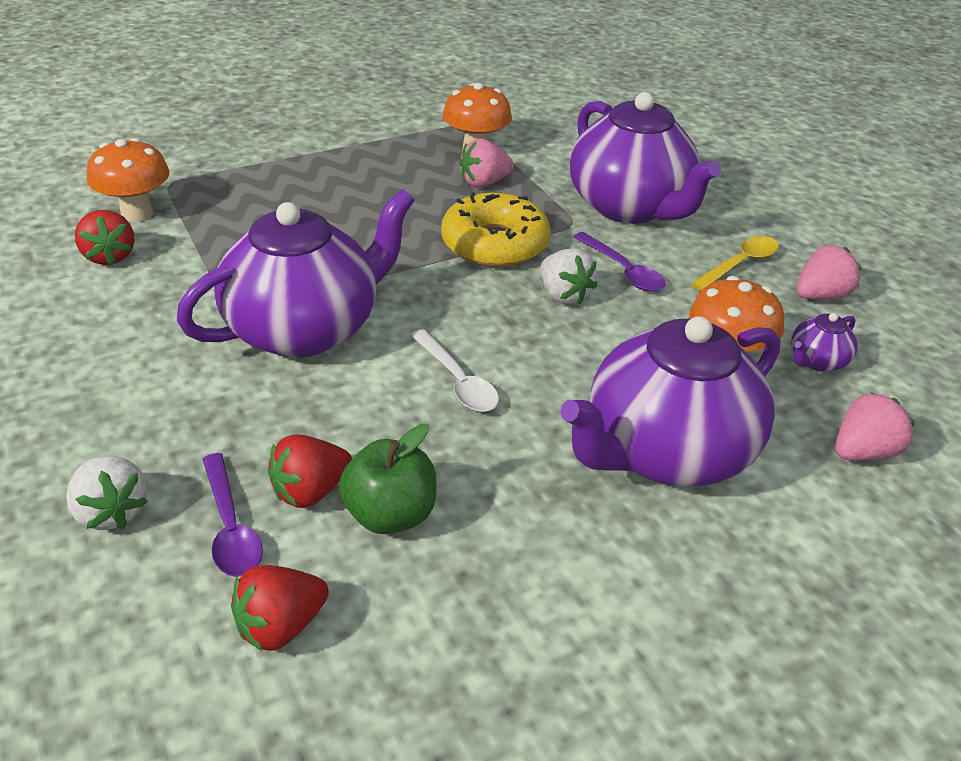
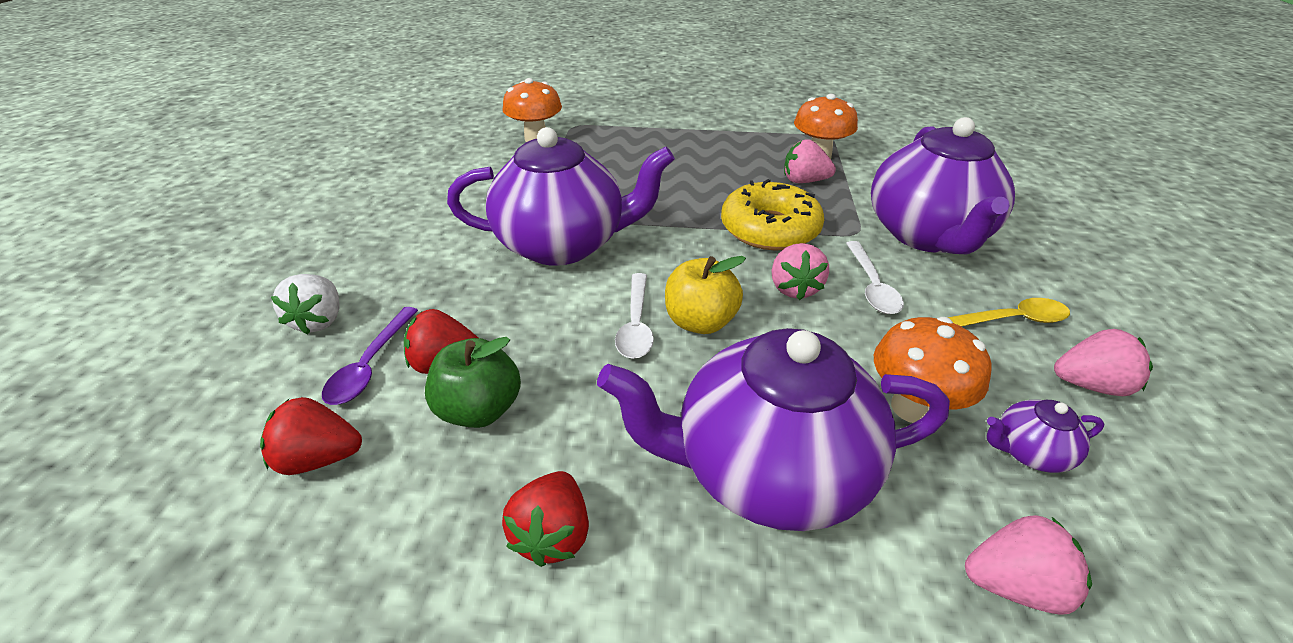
camera: 35 degrees right, 0 degrees up
red strawberry [75,210,135,265] -> red strawberry moved to [502,471,589,567]
white strawberry [540,248,597,305] -> pink strawberry [772,243,829,300]
purple spoon [573,232,665,292] -> white spoon [846,241,904,314]
none -> yellow apple [665,256,746,334]

